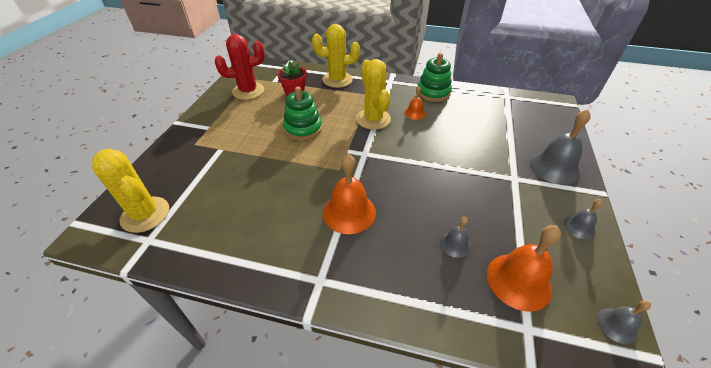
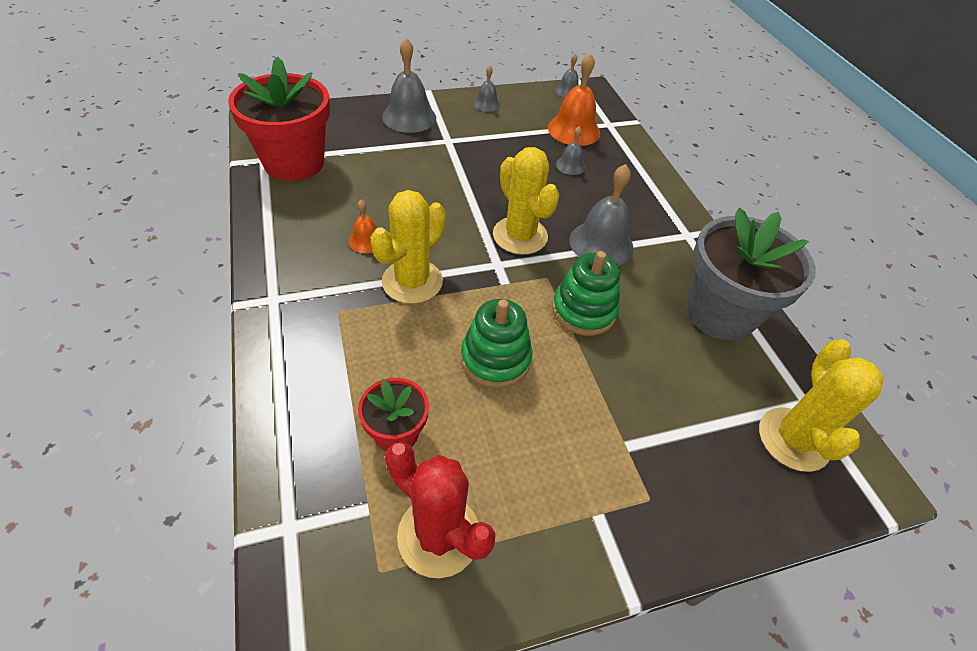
camera: 125 degrees left, 5 degrees up
yellow cactus [312,24,360,88] -> yellow cactus moved to [493,147,560,255]
orange bell [323,154,376,234] -> grey bell [569,164,634,265]
green stacking toy [418,53,452,102] -> green stacking toy moved to [552,251,620,336]
none -> red flower pot [228,56,330,181]
none -> grey flower pot [686,208,816,341]

